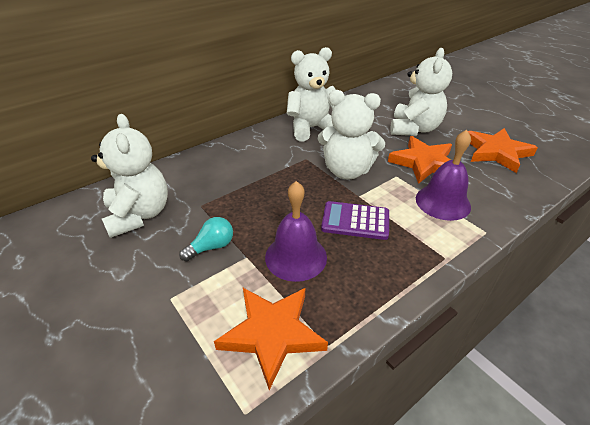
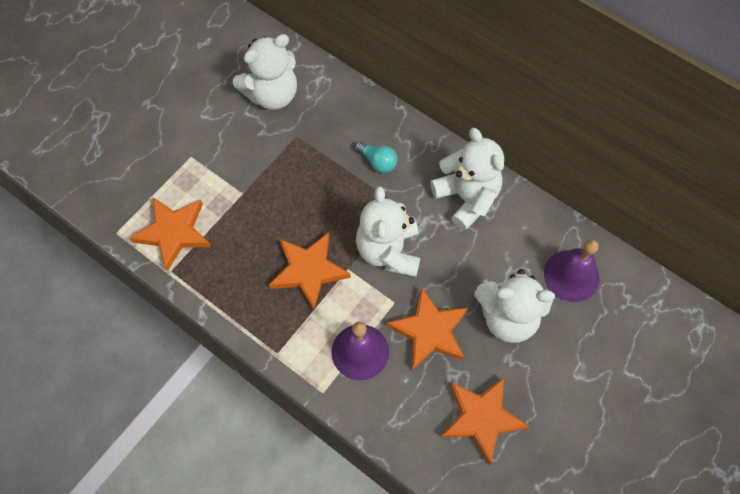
camera: 75 degrees right, 25 degrees up
turquoise light bulb [179,217,233,261] -> turquoise light bulb moved to [355,141,398,173]
purple bell [265,181,327,282] -> purple bell moved to [544,239,599,302]
purple calculator [321,201,389,240] -> orange star [269,232,351,310]

